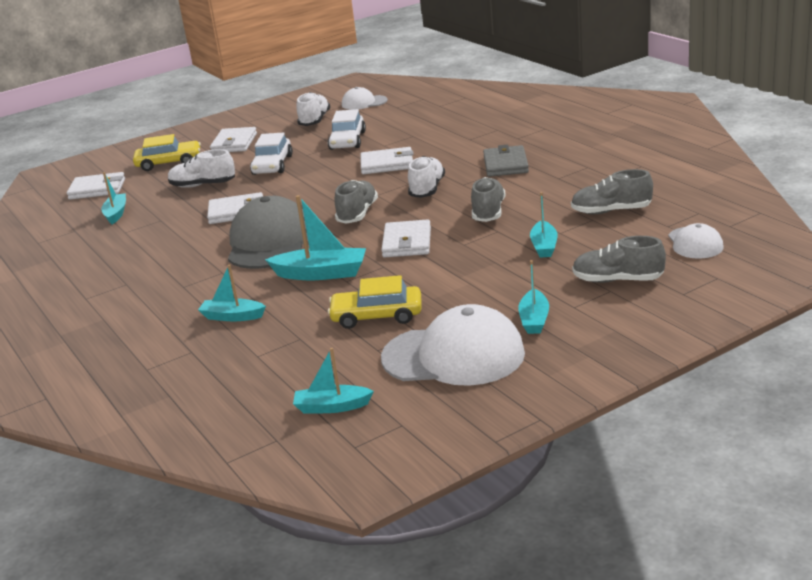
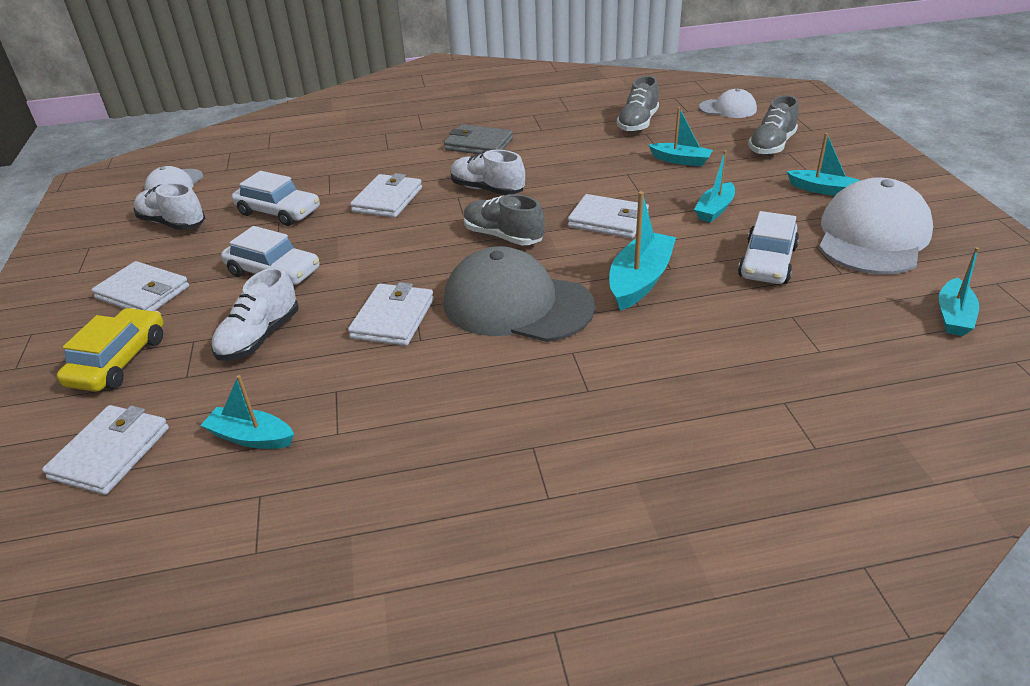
camera: 70 degrees left, 10 degrees up
turquoise boat [198,264,266,321] -> turquoise boat moved to [694,150,735,223]
yellow car [328,275,421,329] -> white car [738,211,799,284]
grey shoe [471,177,505,222] -> none

